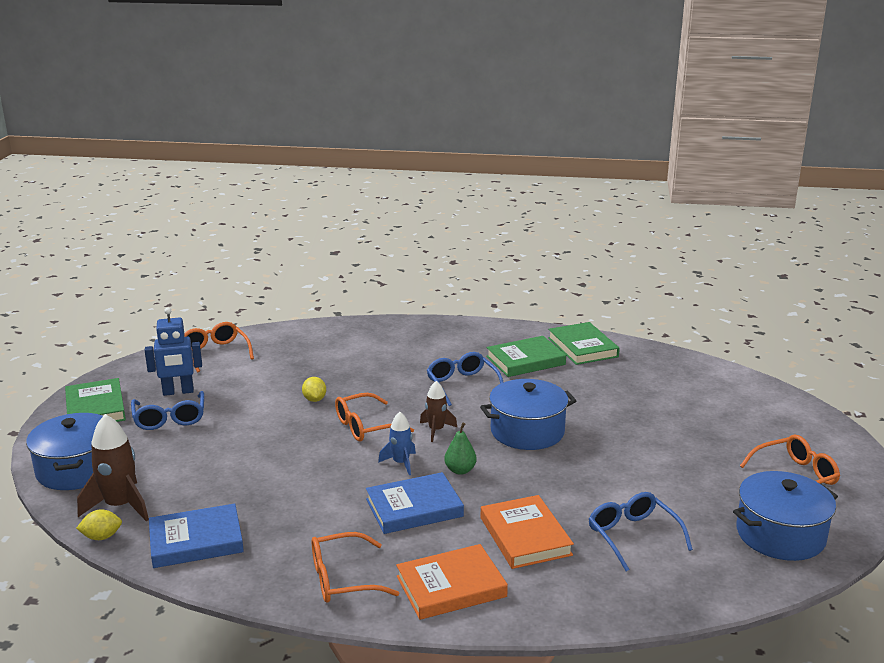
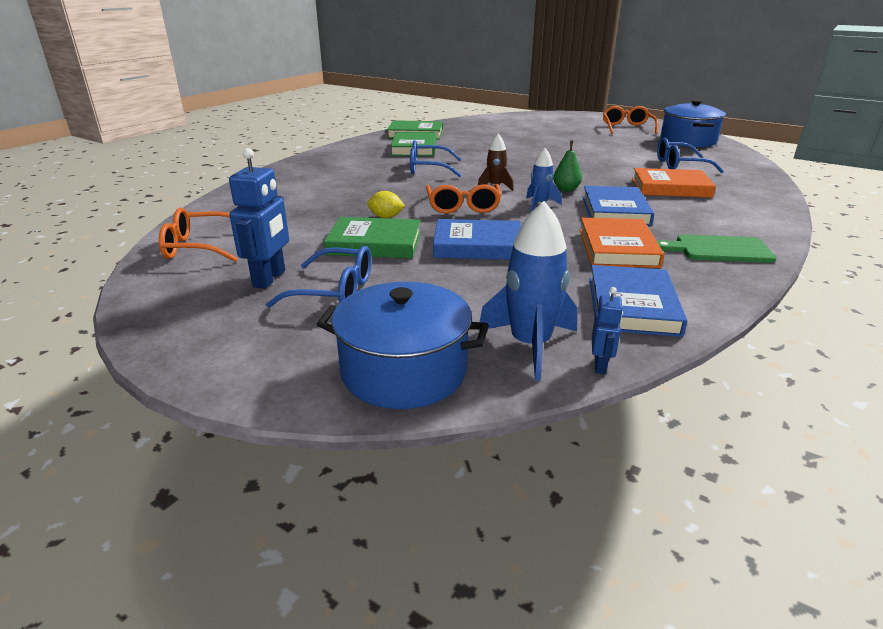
camera: 65 degrees left, 5 degrees up
green book [65,378,126,422] -> green book moved to [324,217,421,258]
yellow lemon [76,509,122,540] -> blue robot [592,287,623,374]
brown rocket [77,414,149,521] -> blue rocket [478,201,577,381]
orange glasses [312,532,399,603] -> green cutting board [657,234,777,263]
orange book [396,544,508,620] -> orange book moved to [580,218,664,268]
blue pot [480,379,576,450] -> none
none -> blue book [433,219,521,260]

